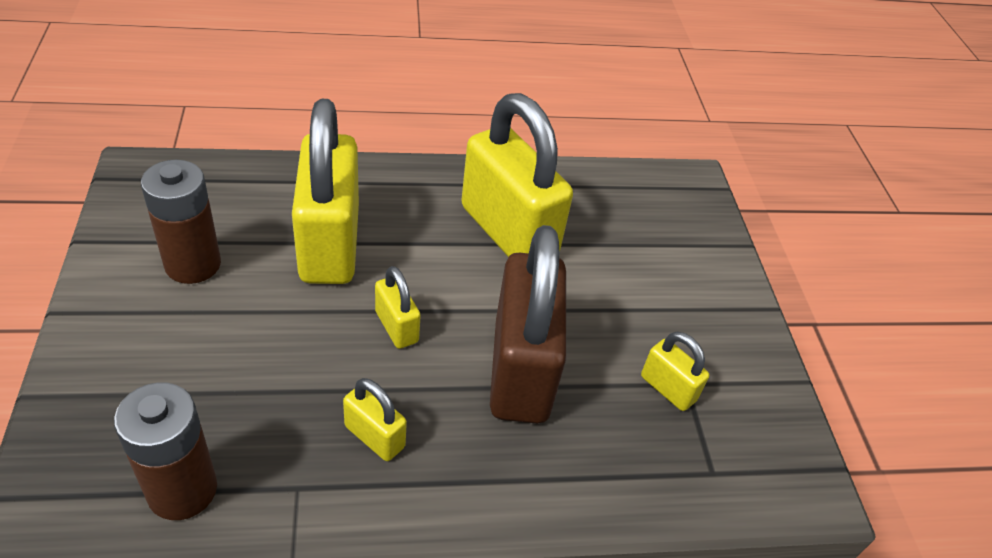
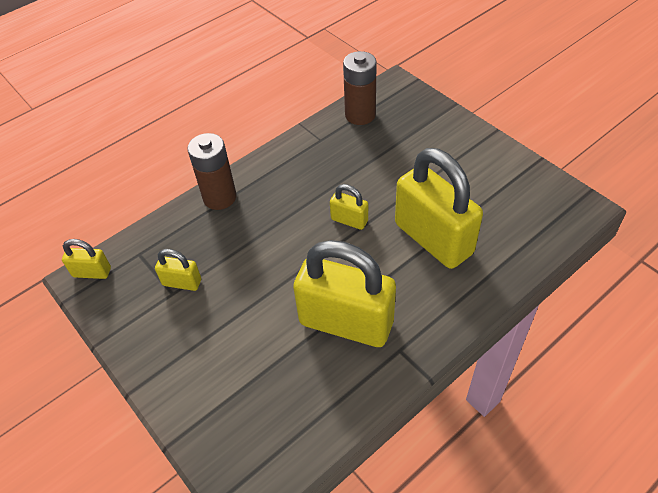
camera: 155 degrees right, 5 degrees up
brown battery [141,160,221,284] -> brown battery moved to [187,133,236,210]
yellow padlock [343,378,407,461] -> yellow padlock moved to [62,239,111,279]
brown padlock [490,225,566,424] -> none

